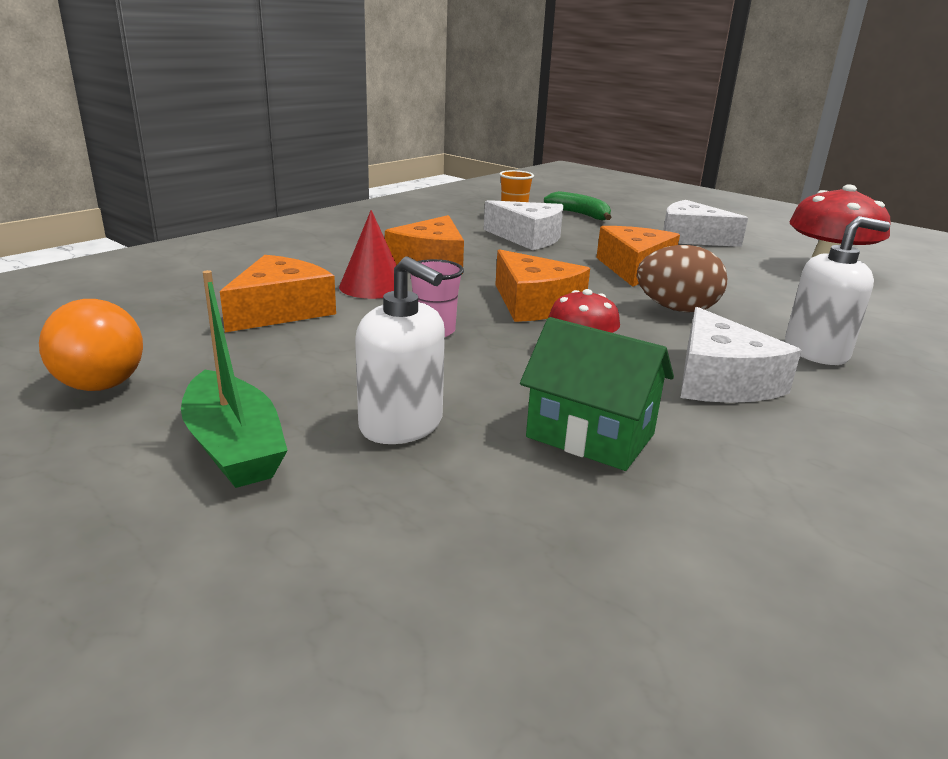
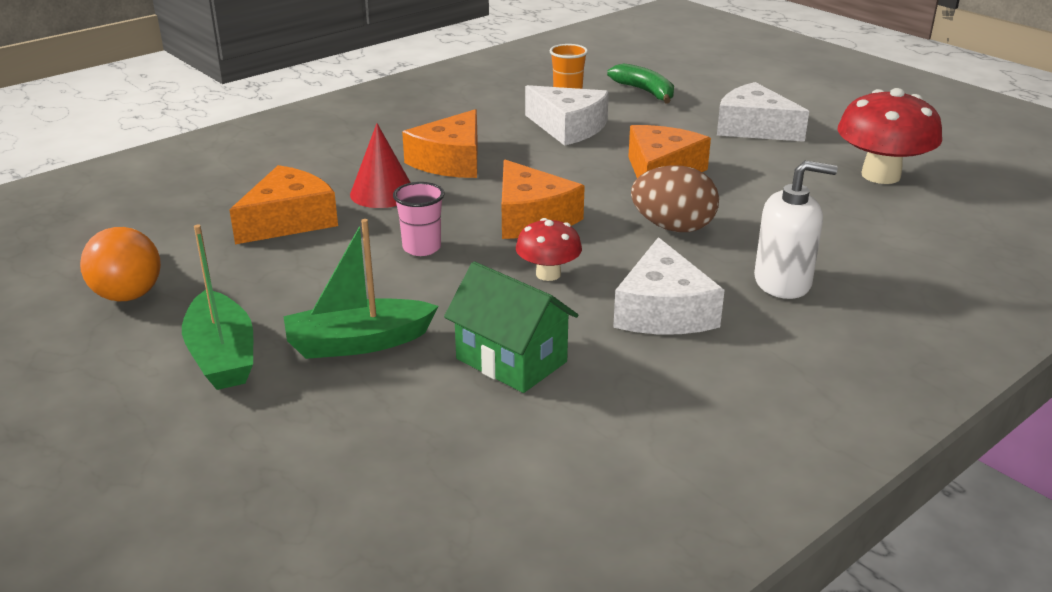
camera: 10 degrees right, 5 degrees up
white soap dispenser [355,256,445,444] -> green boat [283,219,439,359]

